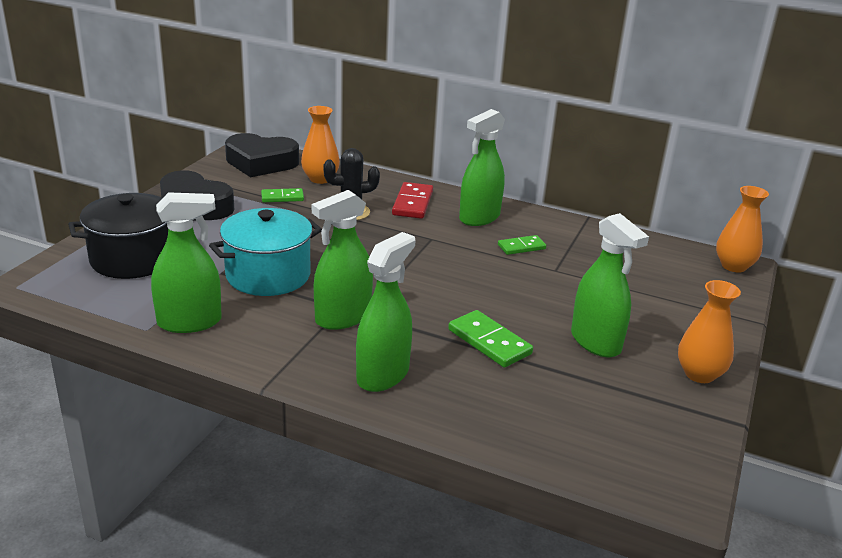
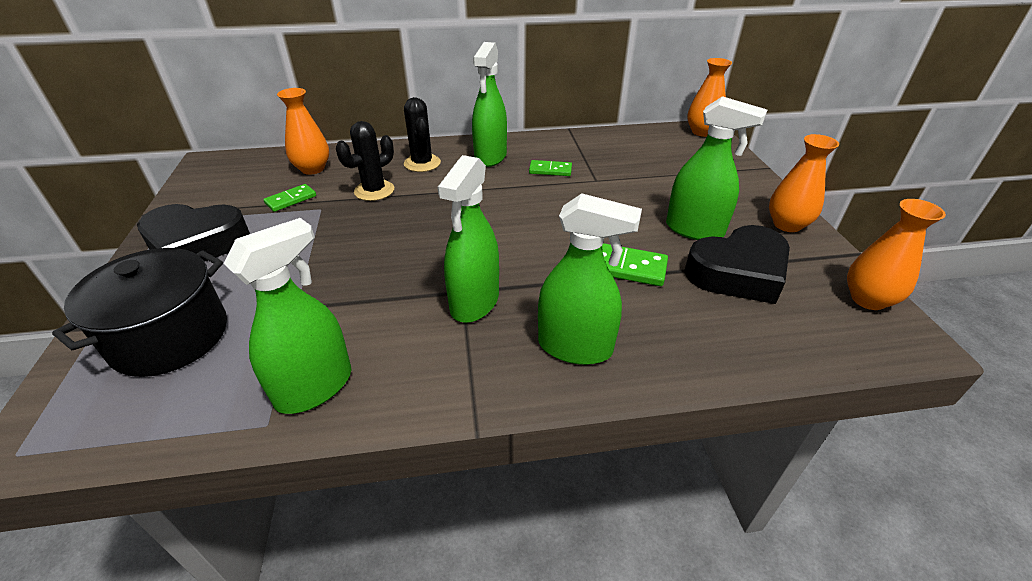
camera: 30 degrees left, 10 degrees up
turquoise pot [209,208,322,296] -> none
black heart [225,133,299,177] -> black heart moved to [685,225,790,304]
green spray bottle [356,232,416,392] -> green spray bottle turned 105 degrees clockwise [538,193,642,365]
red domino [392,182,433,219] -> black cactus [404,97,441,172]
green domino [498,235,546,255] -> green domino turned 60 degrees clockwise [529,160,572,176]
none -> orange vase [847,199,946,310]

